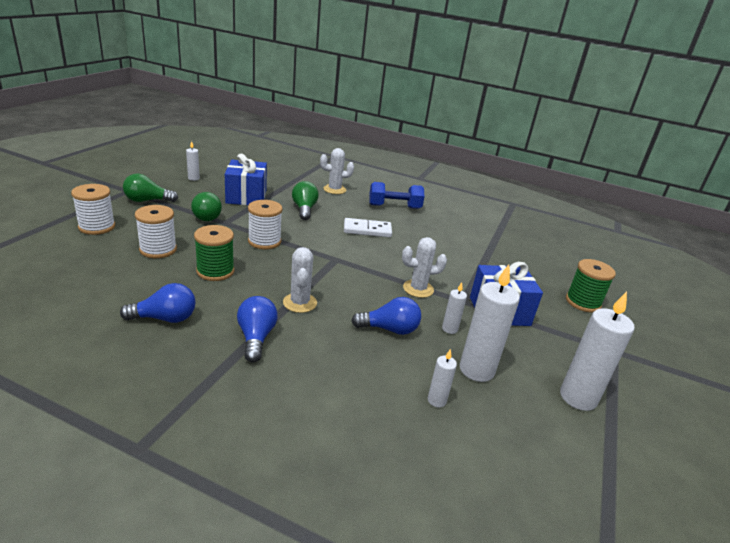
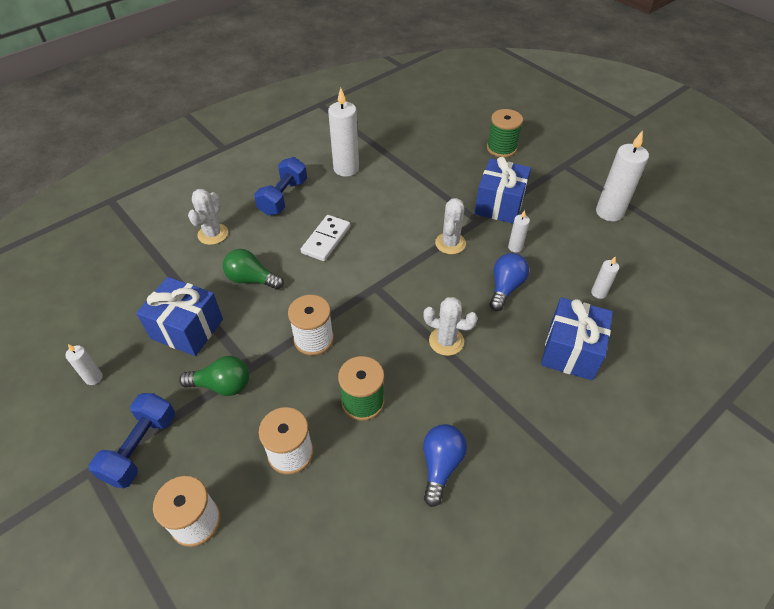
camera: 60 degrees left, 20 degrees up
green light bulb [123,173,178,202] -> blue dumbbell [89,393,175,489]
blue light bulb [237,296,278,363] -> none
white candle [460,264,520,382] -> white candle moved to [328,88,359,177]
none -> blue gift [541,297,613,380]

